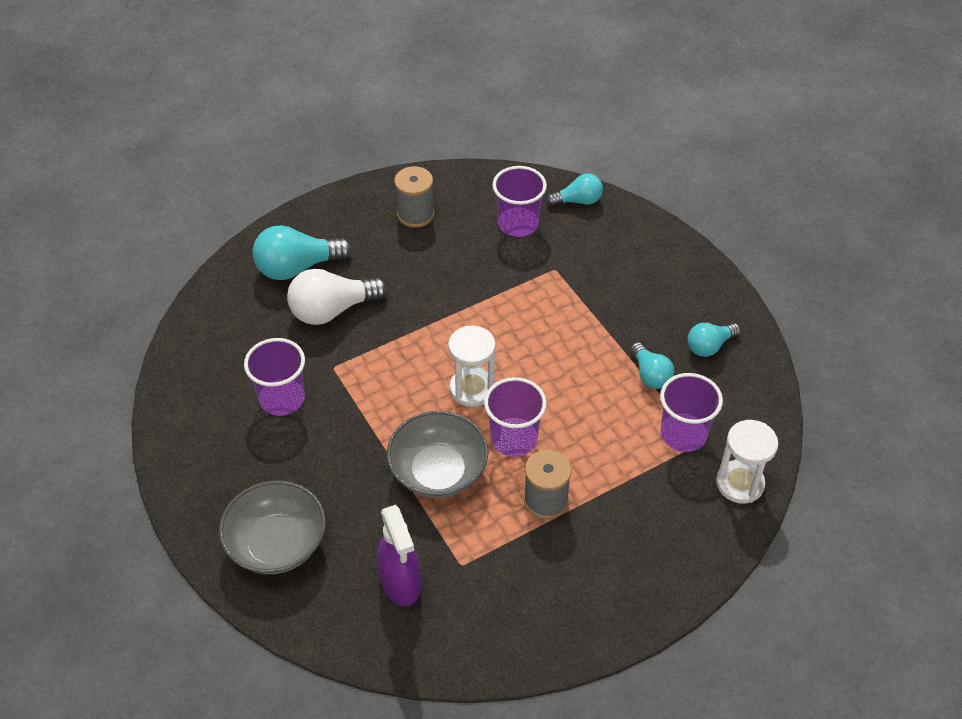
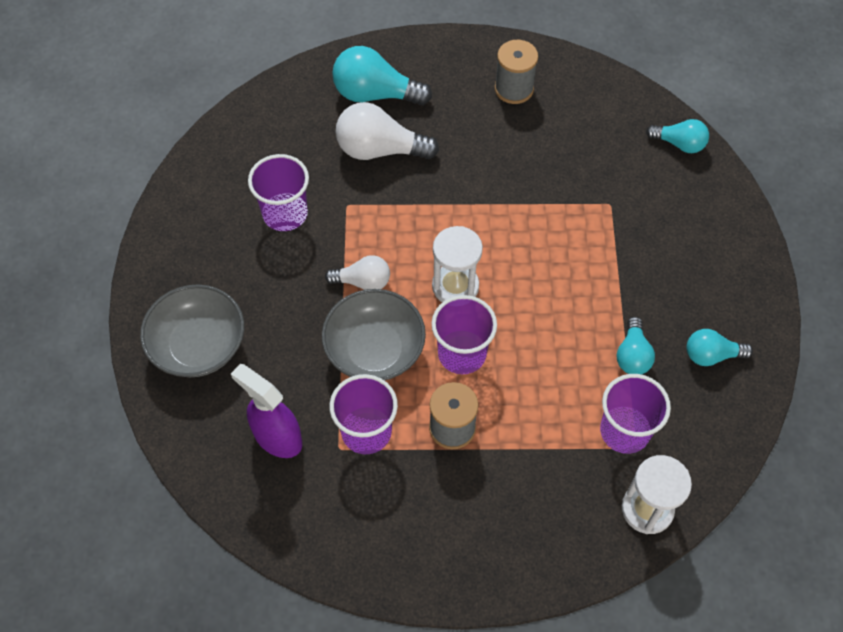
camera: 30 degrees right, 10 degrees up
purple spray bottle [377,505,421,606] -> purple spray bottle turned 120 degrees clockwise [231,364,302,458]
purple cup [492,166,547,237] -> purple cup moved to [329,374,398,454]
none -> white light bulb [325,255,390,290]

